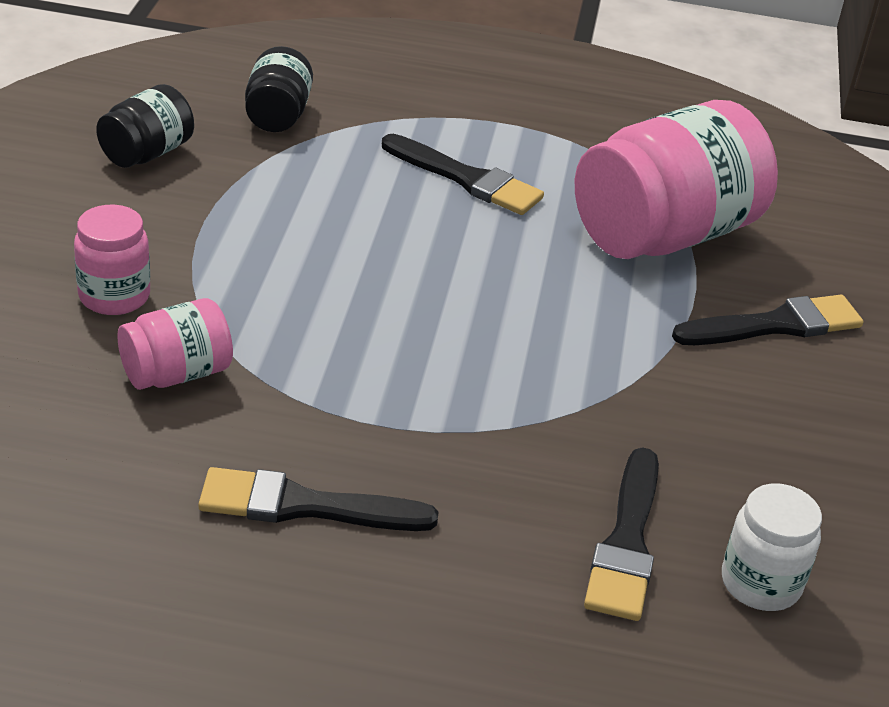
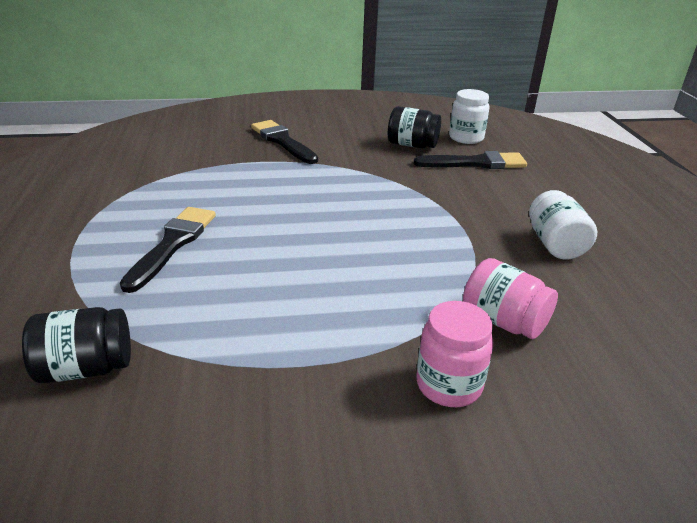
camera: 105 degrees left, 5 degrees down
black jar [96,84,194,168] -> black jar moved to [388,106,441,148]
black brush [199,467,439,531] -> white jar [529,190,597,260]
pink jar [575,100,778,259] -> none

